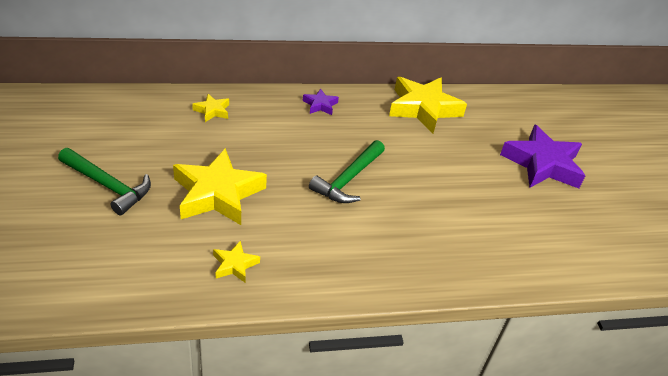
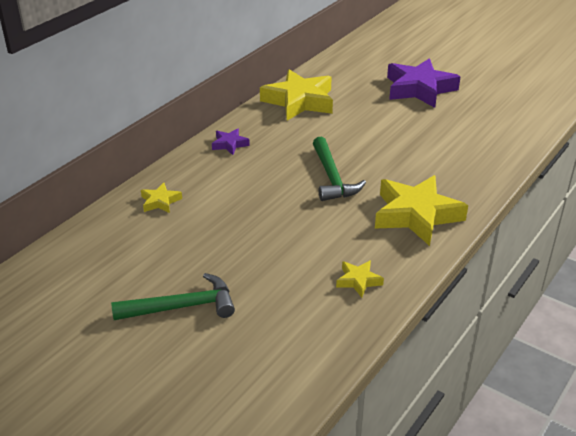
camera: 40 degrees left, 5 degrees down
yellow star [173,148,267,225] -> yellow star moved to [375,175,468,246]

